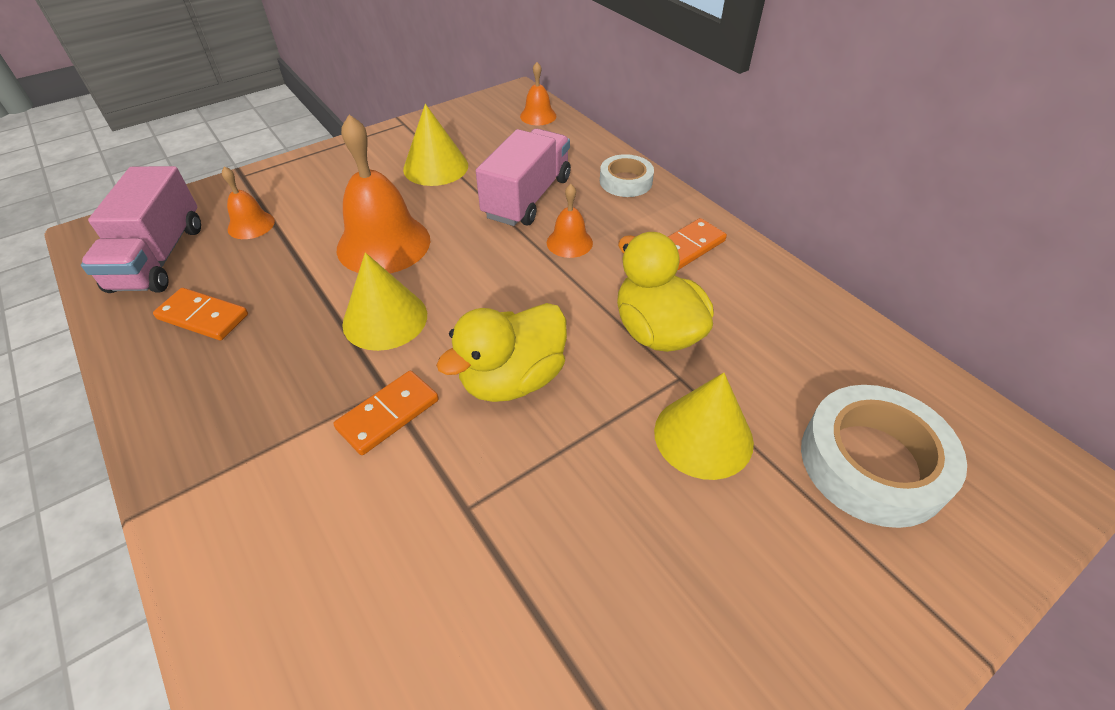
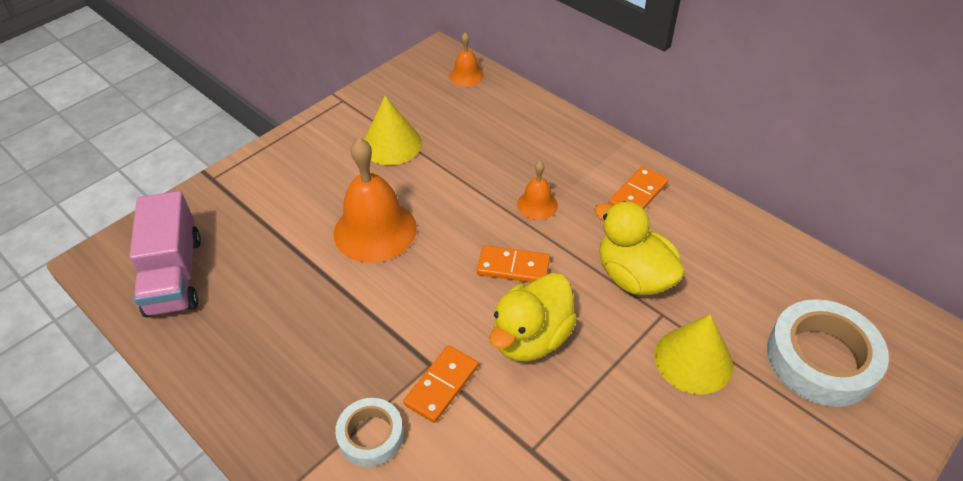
camera: 10 degrees left, 0 degrees up
orange domino [153,288,248,340] -> orange domino moved to [477,245,550,282]
orange bell [222,166,275,239] -> none
yellow cone [342,252,427,351] -> none
pink truck [476,129,571,226] -> none
white tape [600,154,654,197] -> white tape moved to [335,398,404,467]

